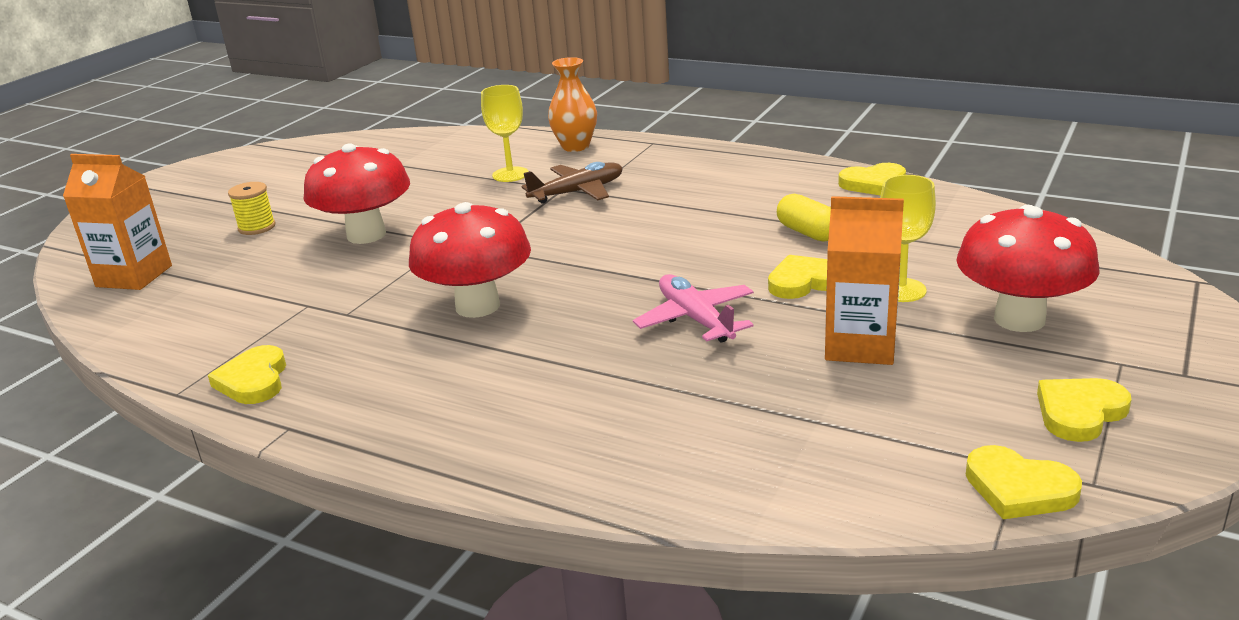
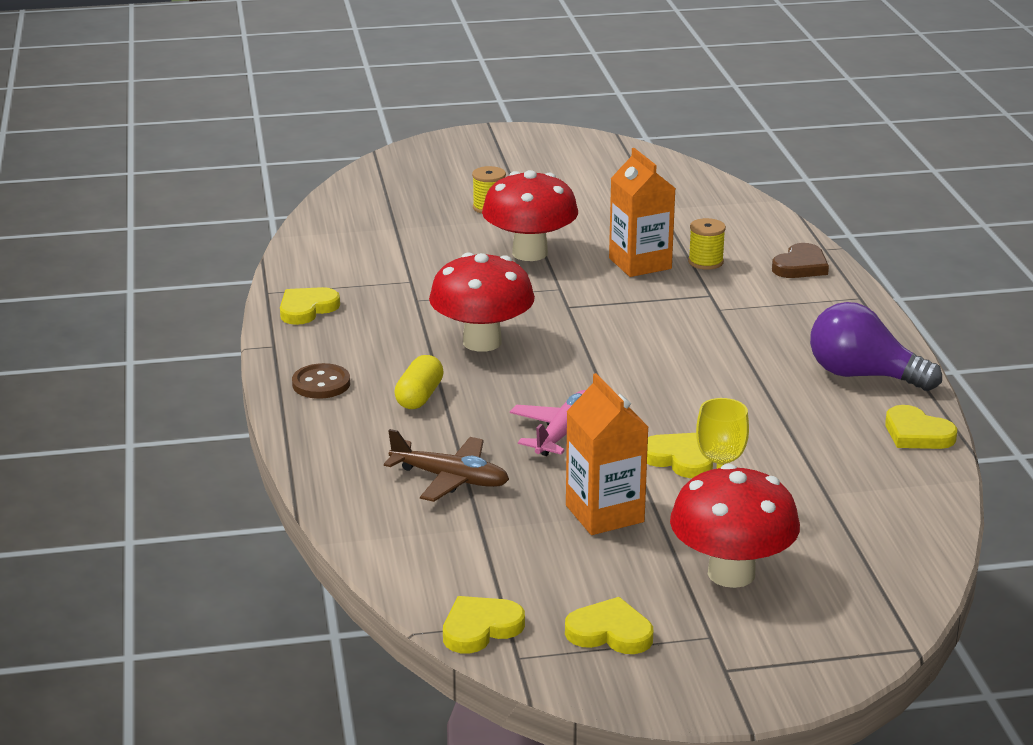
camera: 50 degrees right, 0 degrees up
orange carton [63,154,172,290] -> orange carton moved to [609,148,675,277]
yellow goblet [481,85,529,182] -> yellow spool [688,218,726,270]
brown plane [521,162,623,204] -> brown plane moved to [384,429,509,502]
orange vase [548,57,597,152] -> brown heart [772,243,829,278]
yellow capsule [777,194,831,242] -> yellow capsule moved to [394,355,444,409]
yellow heart [966,445,1082,519] -> yellow heart turned 60 degrees clockwise [443,596,525,653]
none -> brown button [292,363,350,399]
none -> purple light bulb [810,302,942,391]

